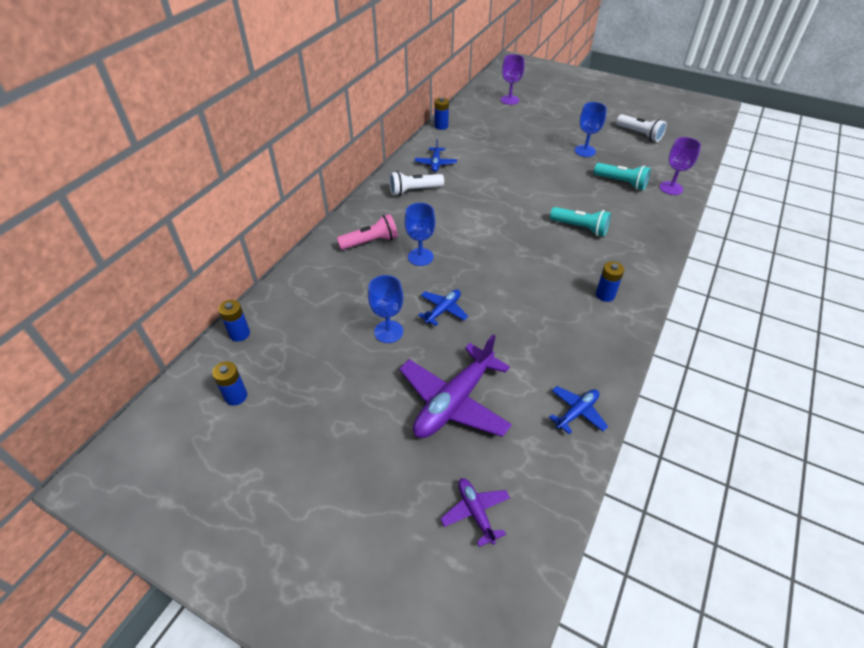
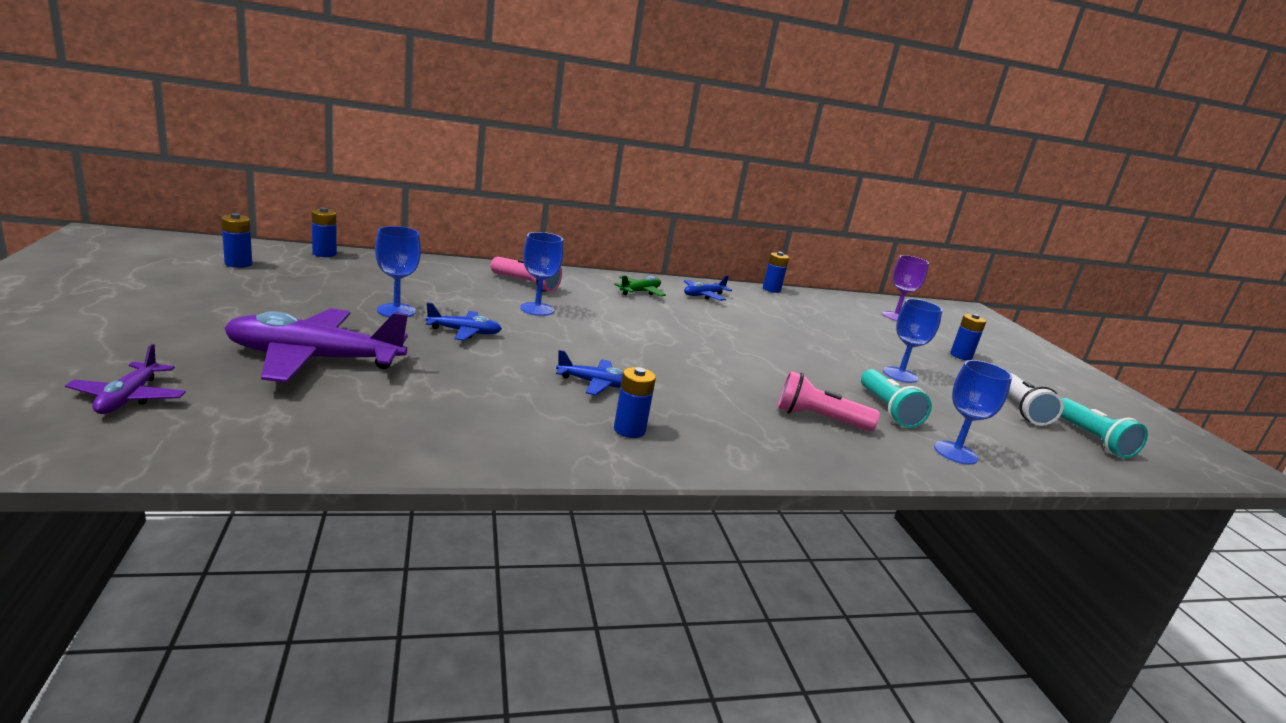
camera: 45 degrees right, 25 degrees down
white flashlight [389,171,444,196] -> green plane [614,275,666,296]
purple plane [440,478,510,547] -> purple plane turned 150 degrees clockwise [65,344,186,414]
blue plane [549,386,608,434] -> blue plane moved to [556,350,623,395]
turquoise flashlight [550,207,611,236] -> turquoise flashlight moved to [1060,398,1148,459]
purple goblet [660,137,701,195] -> blue goblet [934,360,1012,465]
none -> pink flashlight [778,371,880,431]
none -> blue battery [950,314,986,360]

